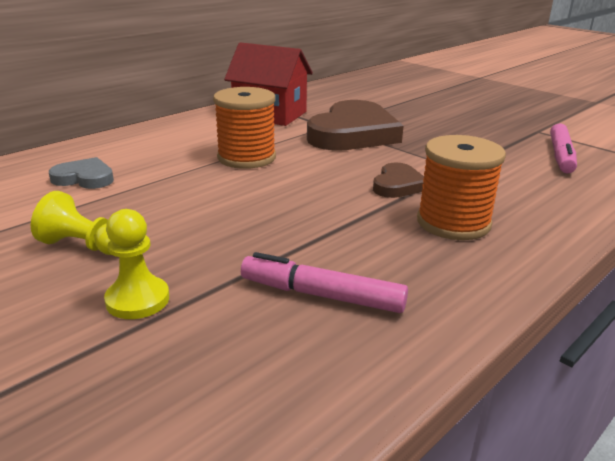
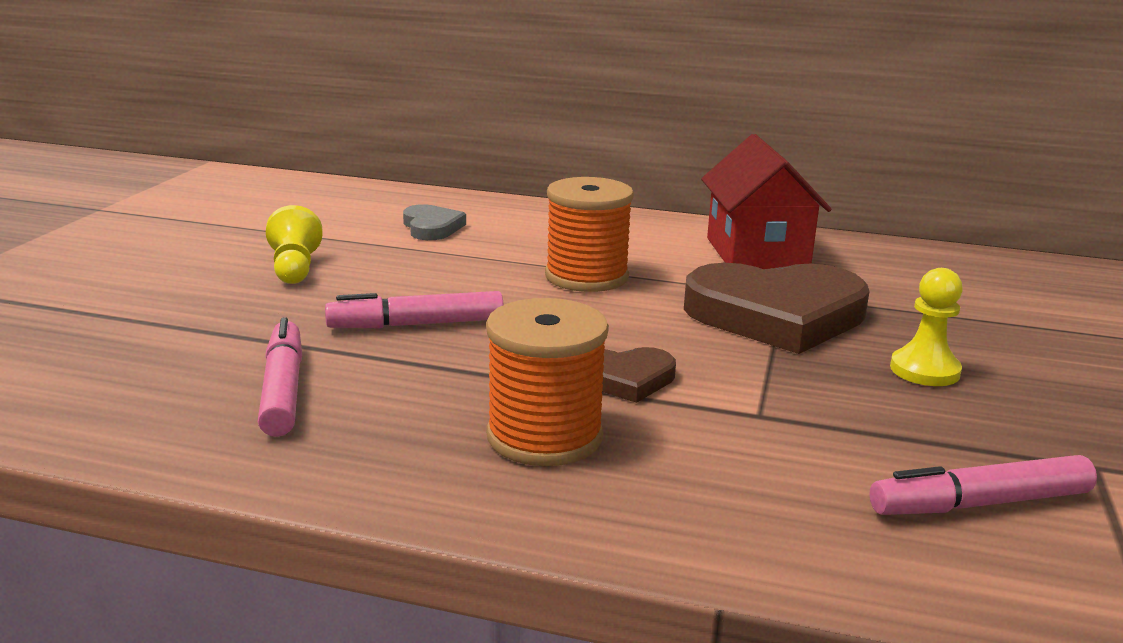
camera: 60 degrees right, 5 degrees down
yellow pawn [104,209,169,319] -> yellow pawn moved to [890,268,963,386]
none -> pink marker [325,291,504,328]

